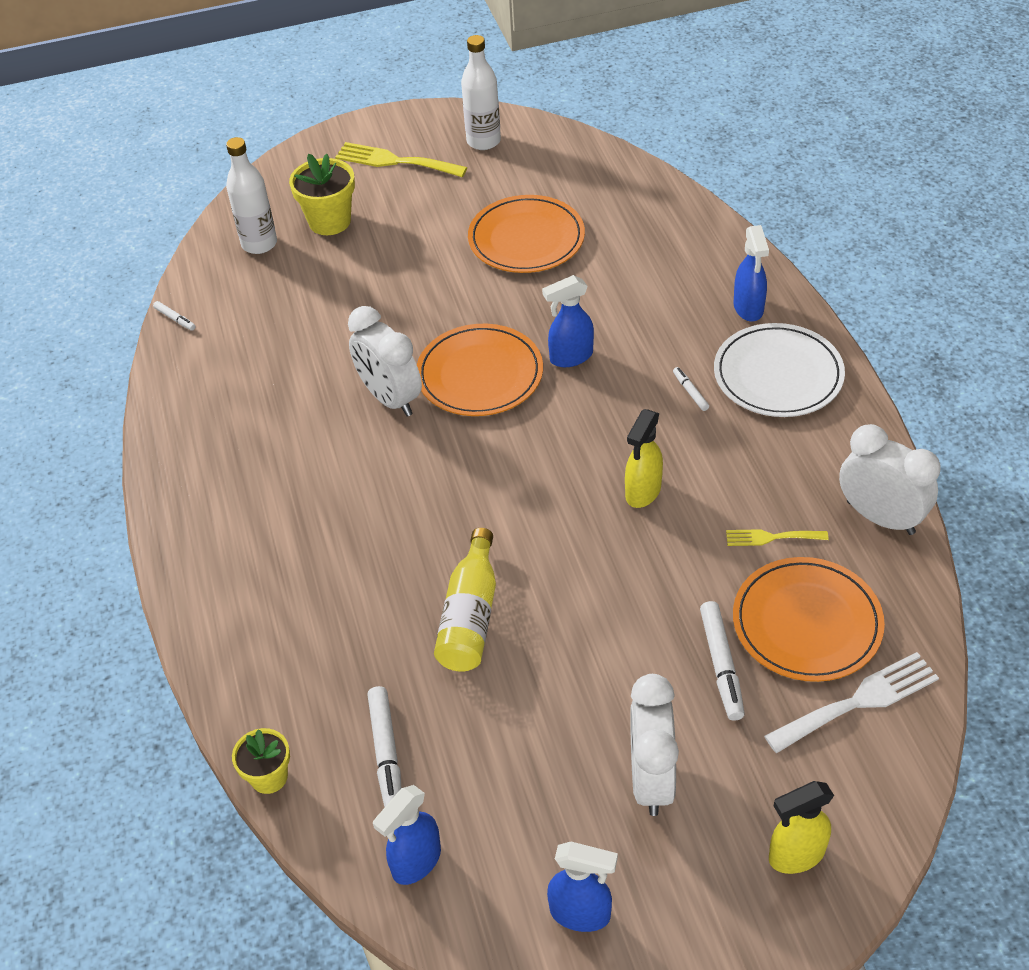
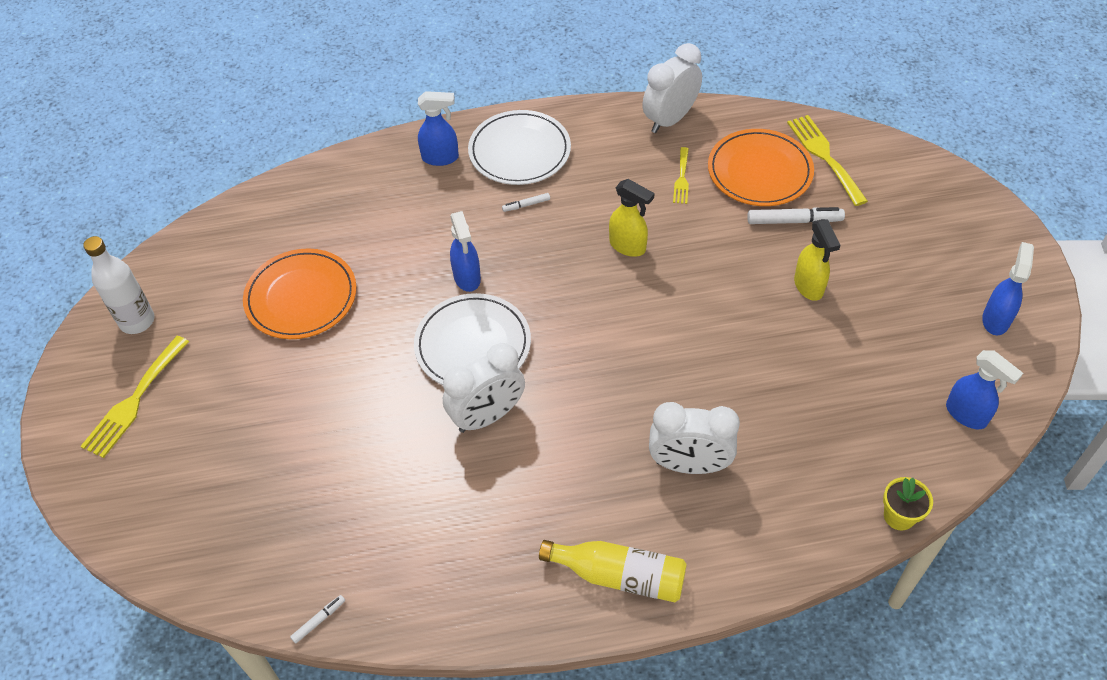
camera: 85 degrees left, 5 degrees up
white bottle [226,137,277,254] -> none
yellow flower pot [289,154,355,235] -> none
white marker [367,686,401,808] -> none
orange plate [417,324,543,416] -> white plate [414,293,531,385]
yellow bottle [434,528,496,672] -> yellow bottle moved to [539,540,687,602]
white clock [630,674,679,816] -> white clock moved to [649,402,740,474]
white fork [764,652,939,753] -> yellow fork [787,115,868,206]
yellow spray bottle [769,781,834,874] -> yellow spray bottle moved to [794,219,841,301]

